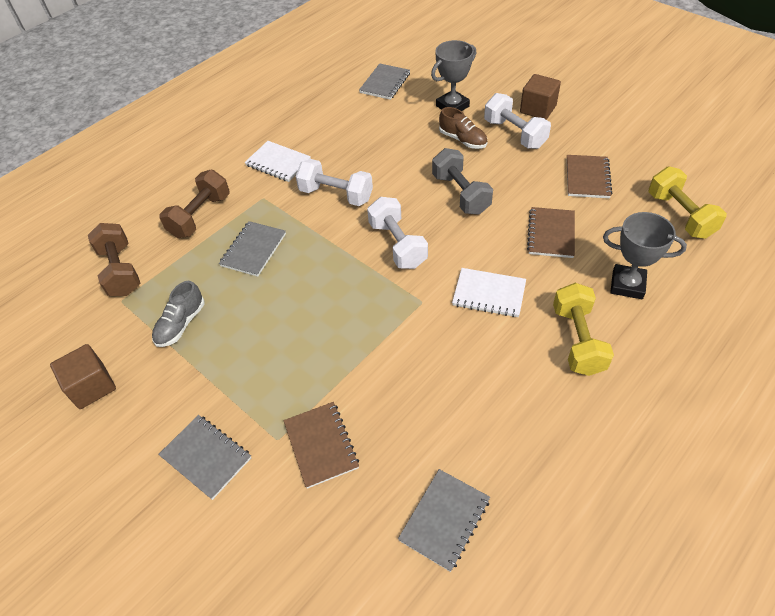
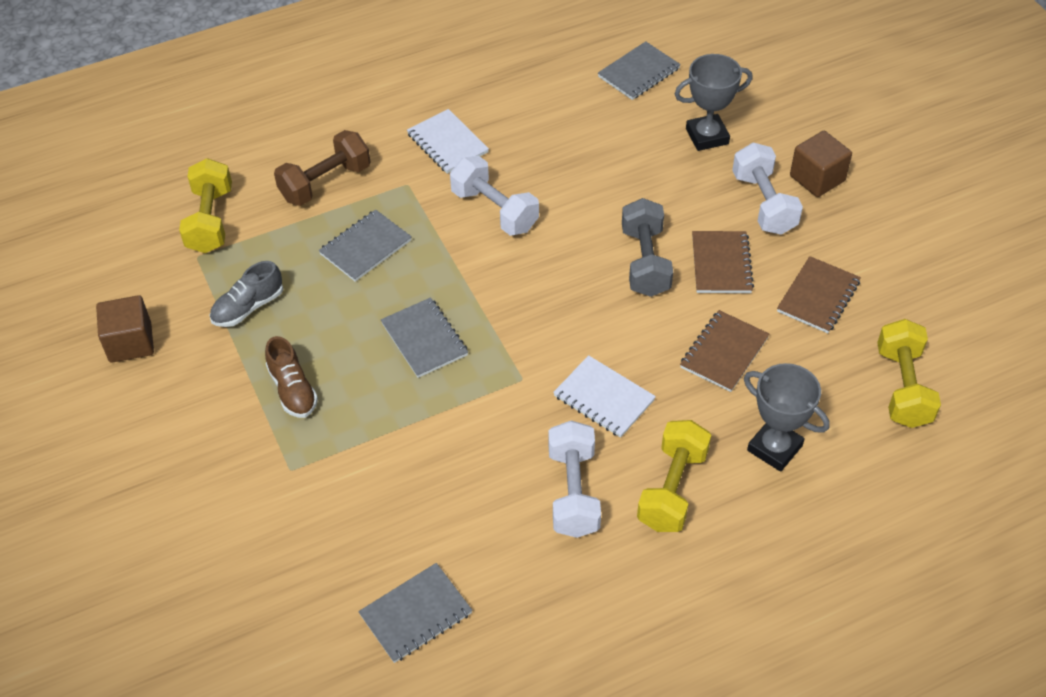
camera: 20 degrees right, 0 degrees up
brown dumbbell [88,223,141,296] -> yellow dumbbell [179,158,232,253]
grey notebook [158,415,251,500] -> grey notebook moved to [381,297,468,378]
brown notebook [284,402,359,489] -> brown notebook moved to [692,231,754,293]
white dumbbell [367,197,428,269] -> white dumbbell moved to [548,420,601,538]
brown shoe [439,107,488,149] -> brown shoe moved to [265,336,318,418]

